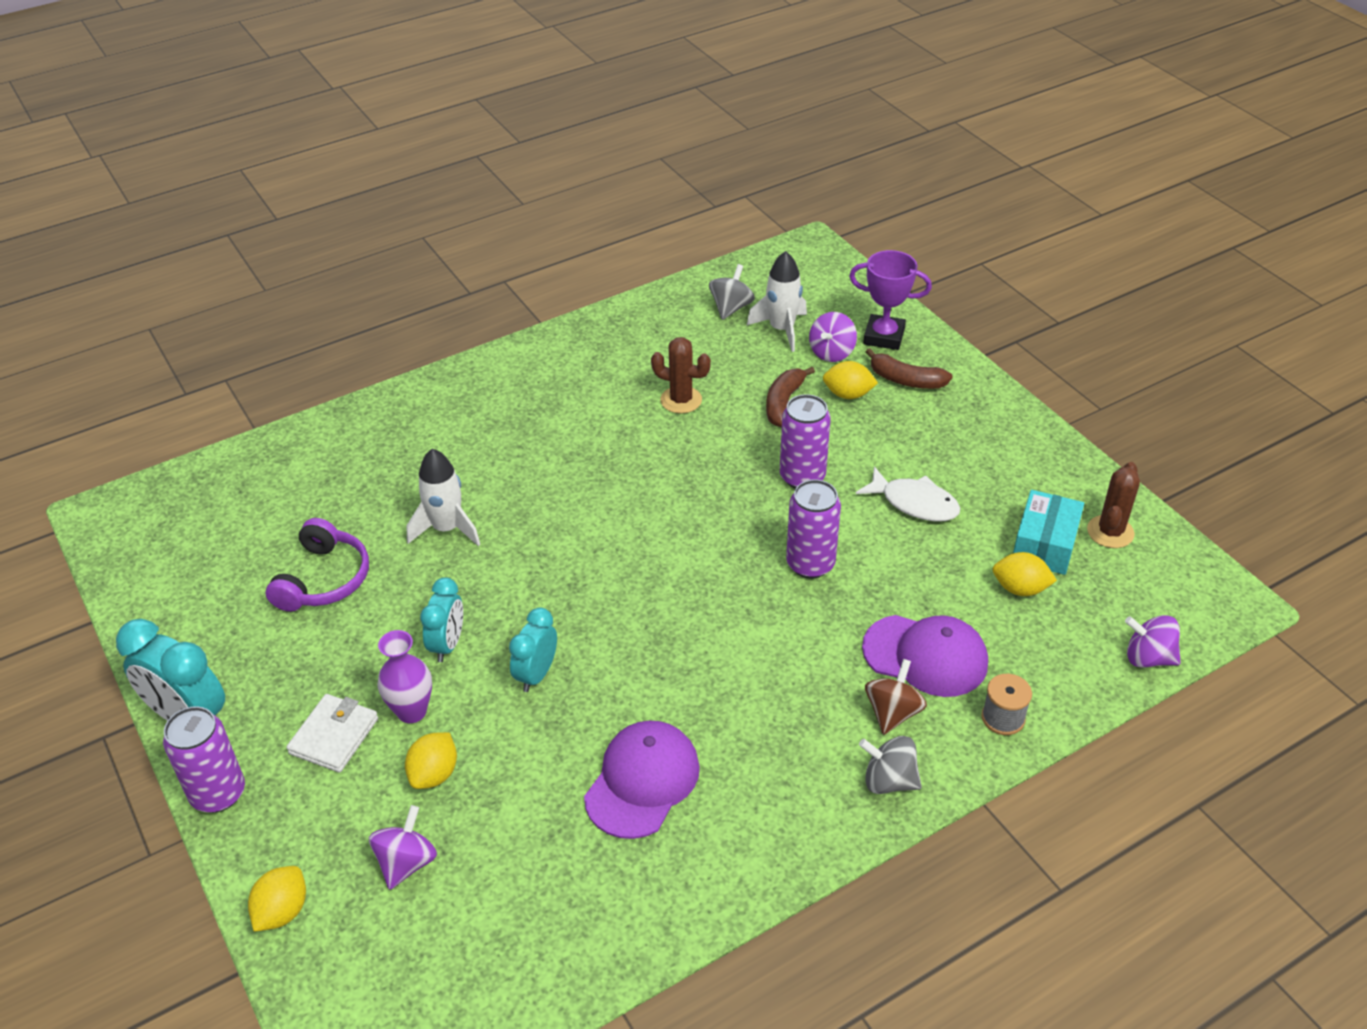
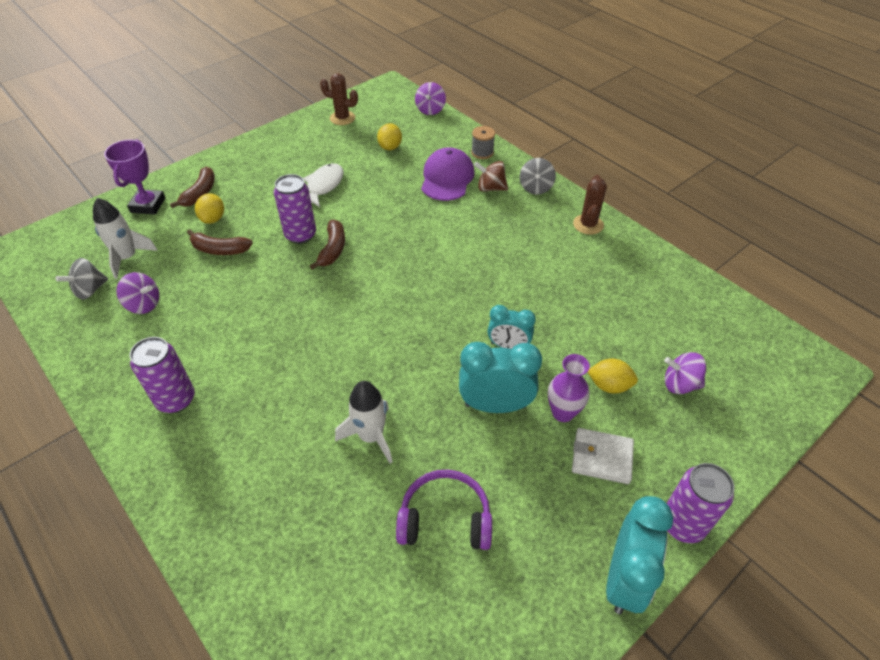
camera: 100 degrees left, 5 degrees up
yellow lemon [248,866,306,932] -> none
turquoise clock [420,577,463,662] -> turquoise clock [459,342,542,413], size x1.58
purple cap [584,721,700,839] -> none
brown cactus [651,337,711,414] -> brown cactus moved to [573,175,607,235]
grey spinning top [709,264,755,320] -> grey spinning top turned 60 degrees counterclockwise [56,258,108,300]
purple can [786,480,841,578] -> purple can moved to [130,337,195,413]
purple spinning top [809,312,857,362] -> purple spinning top moved to [116,272,159,314]
turquoise box [1013,490,1084,575] -> none
none -> brown banana [310,219,345,270]

